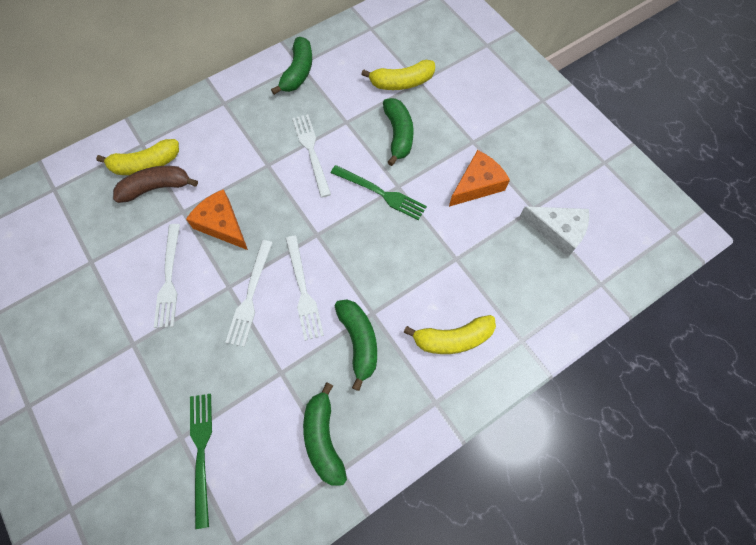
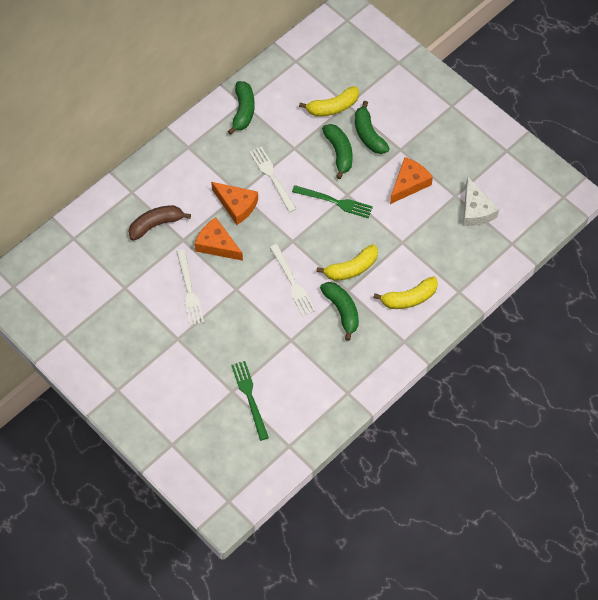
camera: 10 degrees left, 5 degrees down
yellow banana [96,139,179,175] -> yellow banana moved to [316,244,378,281]
white fork [225,240,273,347] -> none
green banana [303,382,347,485] -> green banana moved to [355,101,390,154]
white cheese [519,207,589,257] -> white cheese turned 60 degrees clockwise [463,177,499,226]
none -> orange cheese [211,182,258,225]

